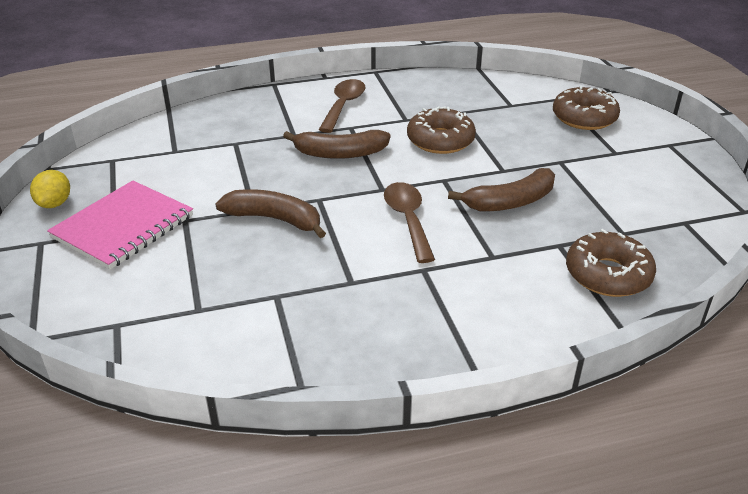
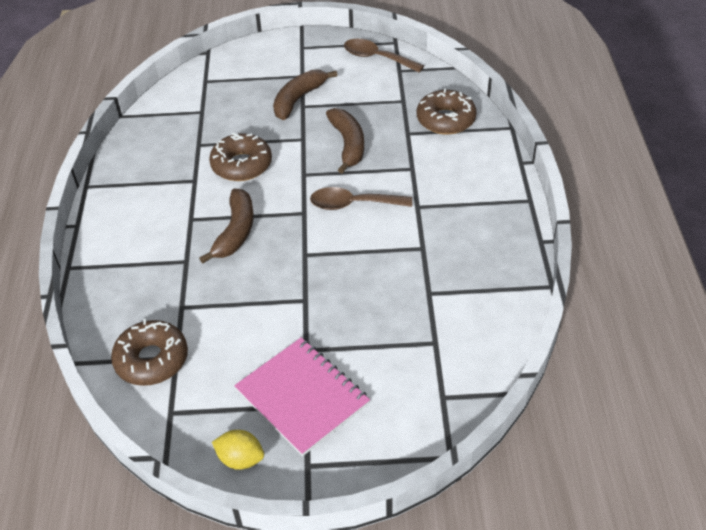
camera: 75 degrees left, 10 degrees up
brown banana [216,189,326,238] -> brown banana moved to [273,70,337,120]
brown spoon [319,79,365,133] -> brown spoon moved to [344,39,424,73]
brown donut [553,85,620,130] -> brown donut moved to [111,319,188,386]

